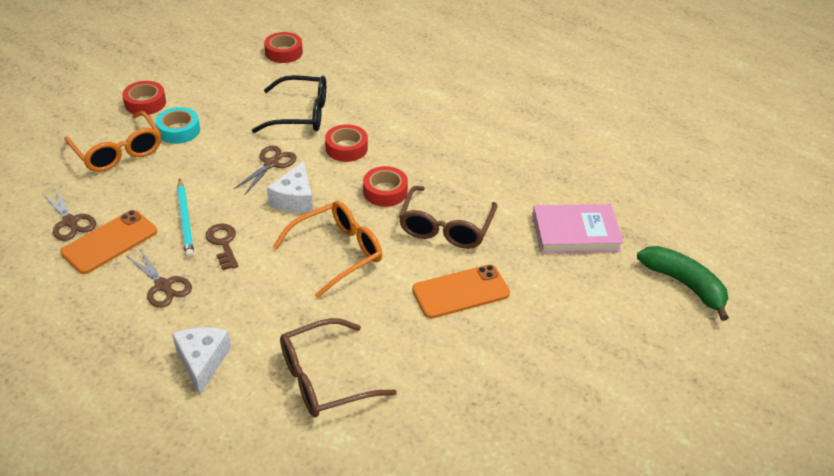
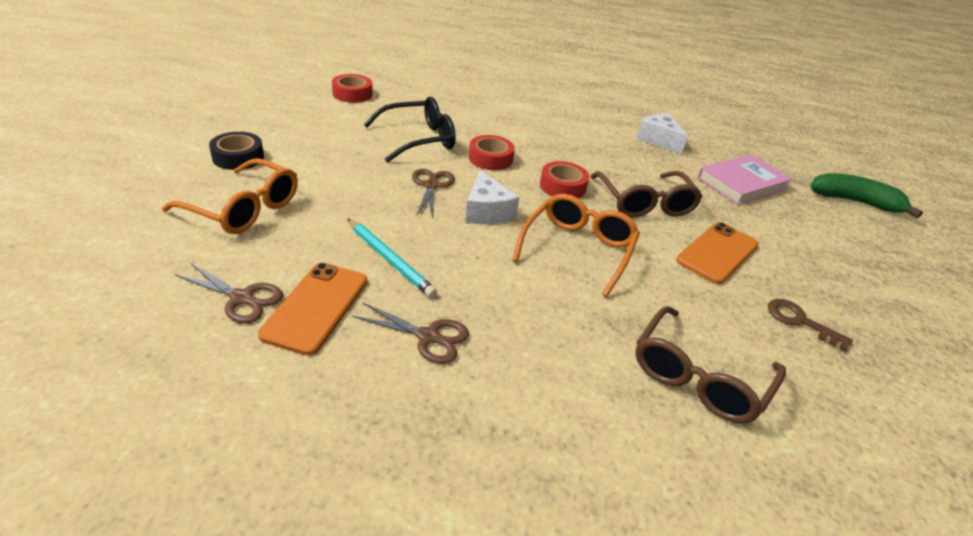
camera: 30 degrees left, 5 degrees down
red tape [122,81,166,115] -> black tape [209,132,264,170]
turquoise tape [156,107,200,144] -> none
white cheese [172,327,231,395] -> white cheese moved to [636,113,688,154]
brown key [206,223,238,270] -> brown key moved to [768,299,853,352]

